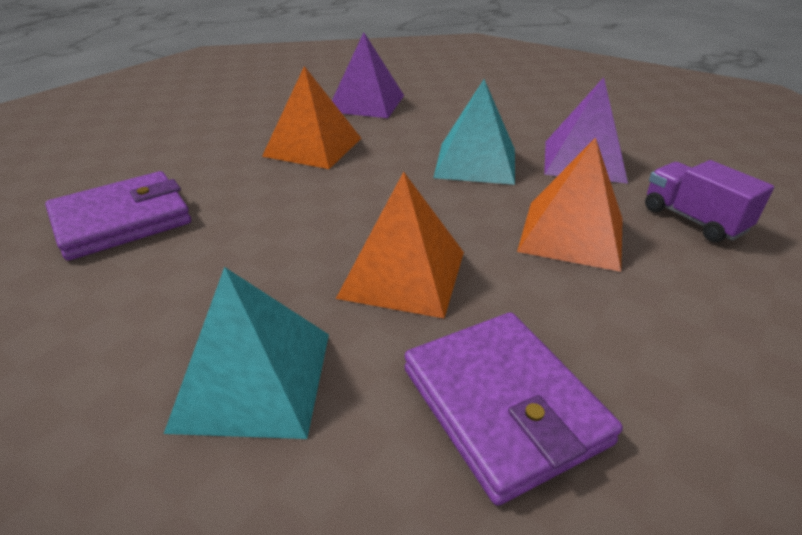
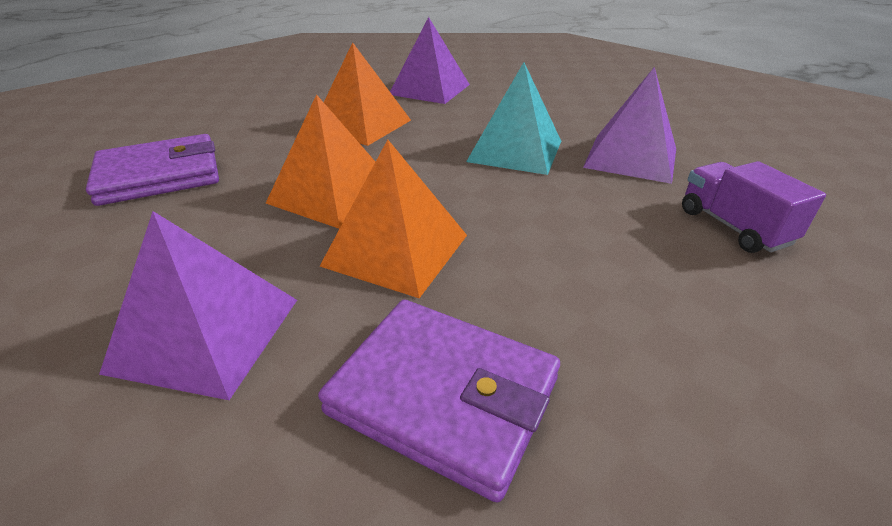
camera: 10 degrees right, 0 degrees up
turquoise pyramid [164,267,329,439] -> purple pyramid [99,211,297,400]
purple wallet [404,312,623,506] -> purple wallet turned 45 degrees counterclockwise [318,300,560,503]
orange pyramid [517,137,623,272] -> orange pyramid moved to [266,94,375,229]

